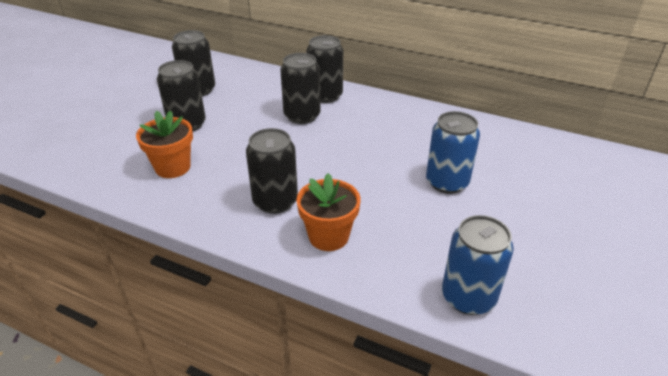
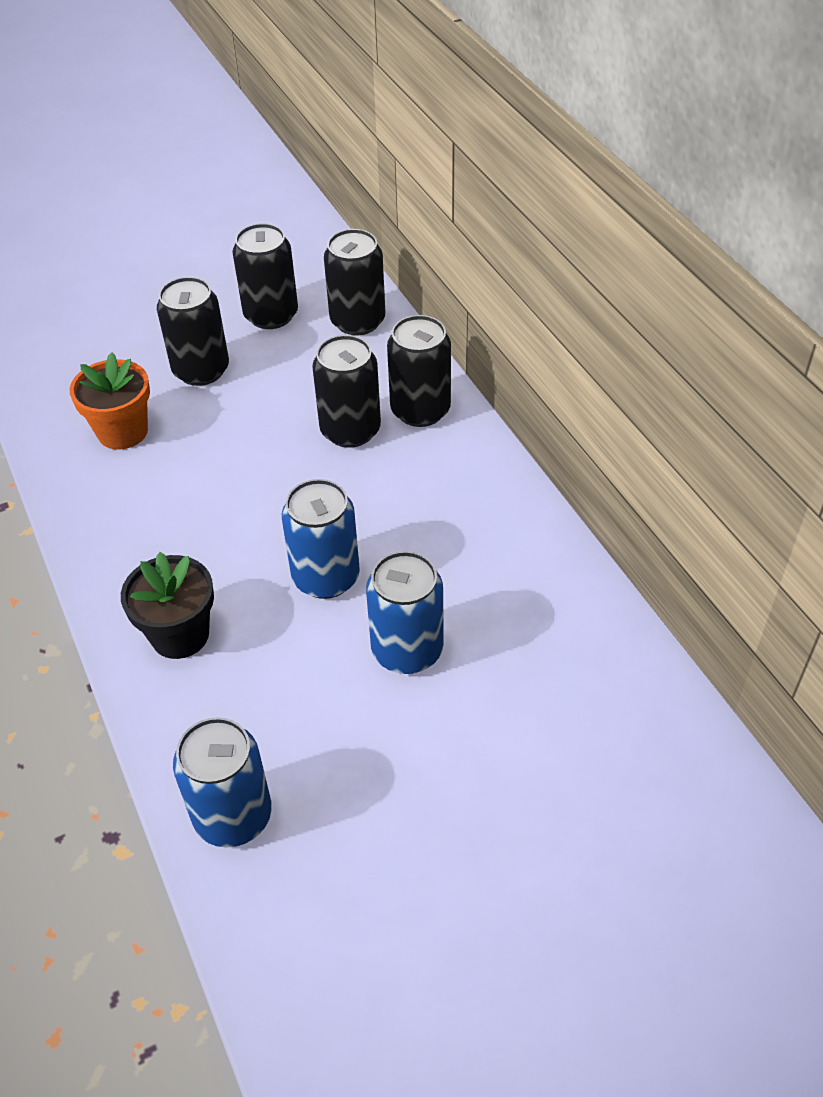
camera: 40 degrees right, 10 degrees up
black can [246,128,298,214] -> black can moved to [324,229,385,335]
orange flower pot [296,173,361,251] -> black flower pot [121,552,214,659]
none -> blue can [282,479,360,599]

